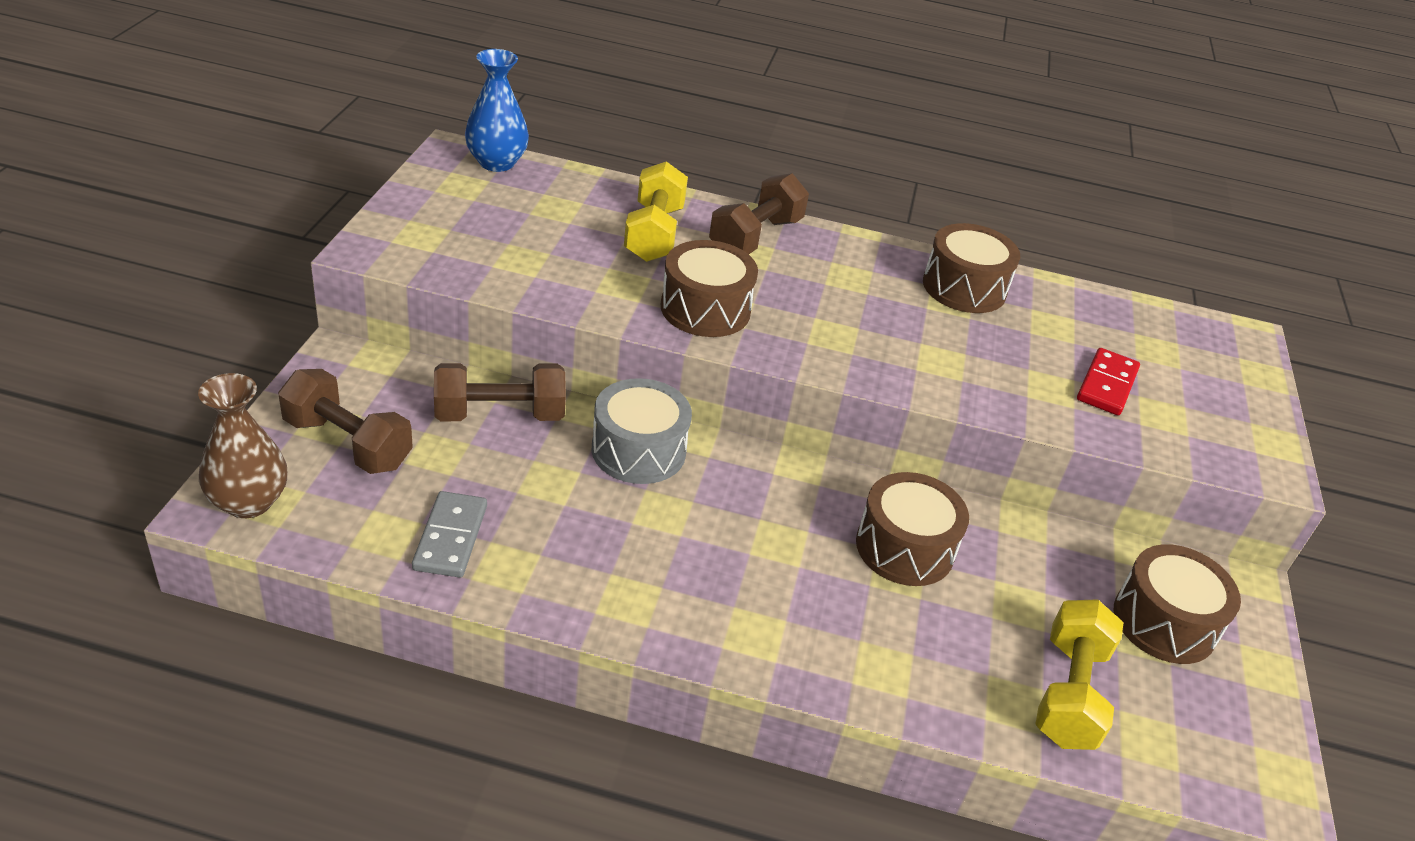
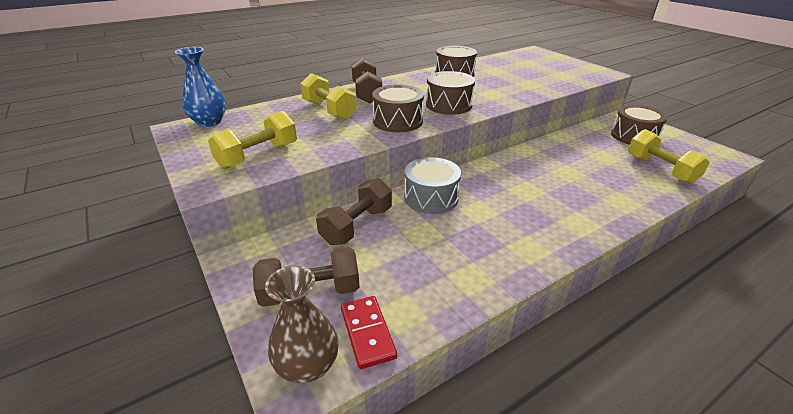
camera: 40 degrees left, 5 degrees down
grey domino [412,491,487,578] -> none
brown drum [856,472,969,586] -> brown drum moved to [426,71,475,115]
red domino [1077,348,1140,415] -> red domino moved to [341,296,397,369]
none -> yellow dumbbell [208,111,297,169]

